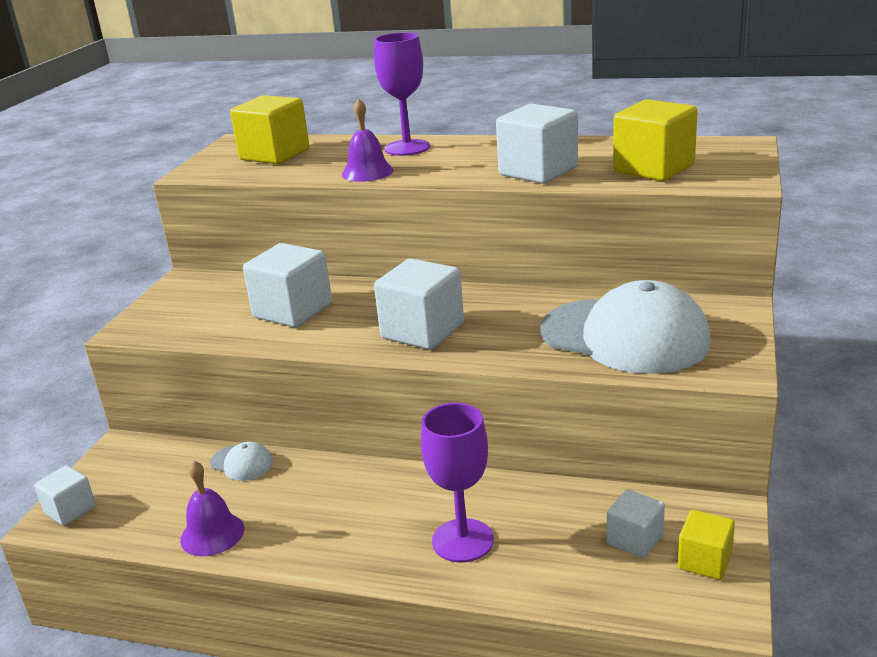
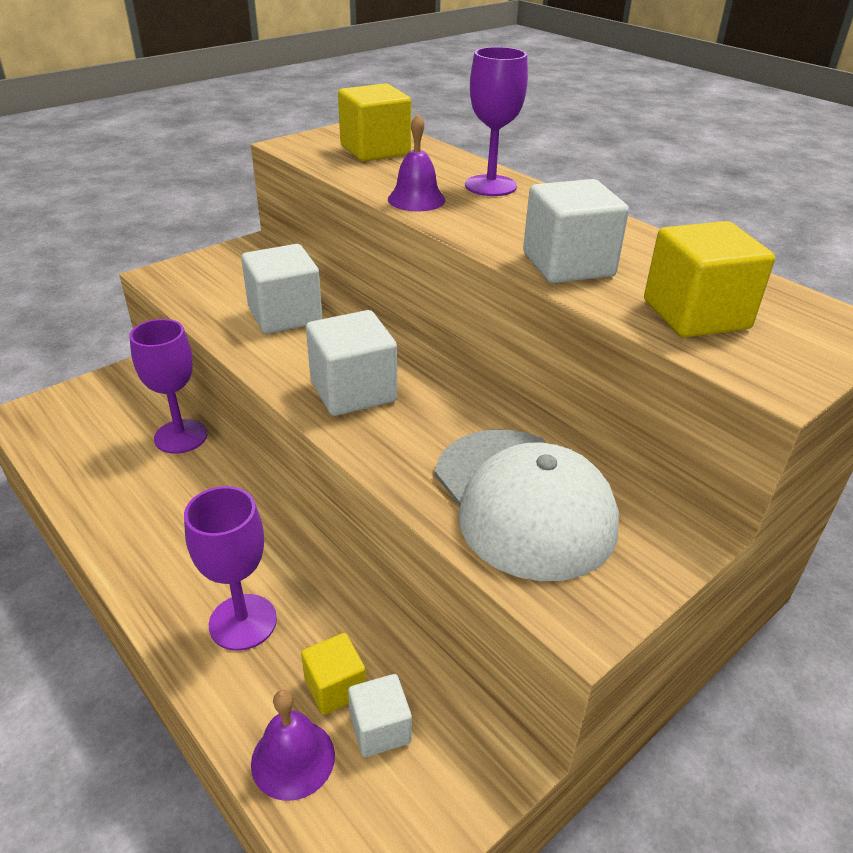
camera: 30 degrees right, 10 degrees up
white cube [34,465,96,526] -> none
purple bell [180,461,244,556] -> purple bell moved to [251,690,335,801]
white cap [210,442,273,481] -> purple goblet [129,319,207,454]
yellow cube [678,510,735,580] -> yellow cube moved to [301,633,366,715]

